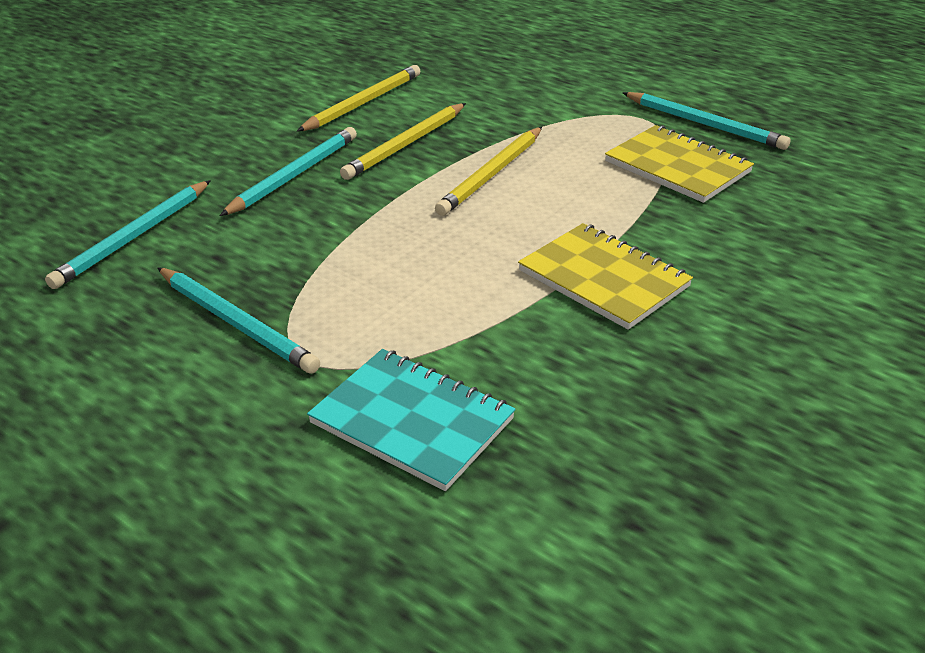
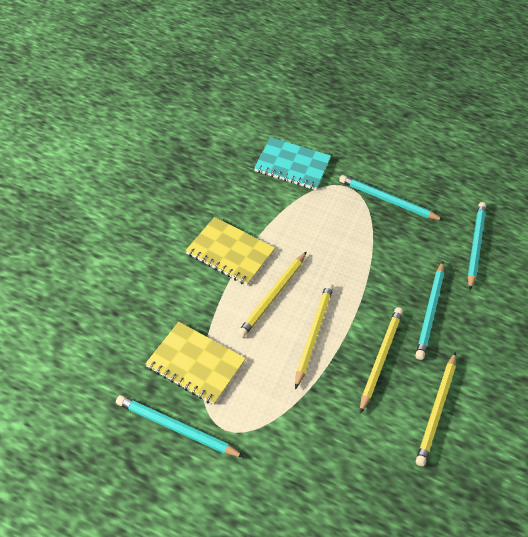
camera: 160 degrees right, 15 degrees up
none -> yellow pencil [237,251,307,338]

